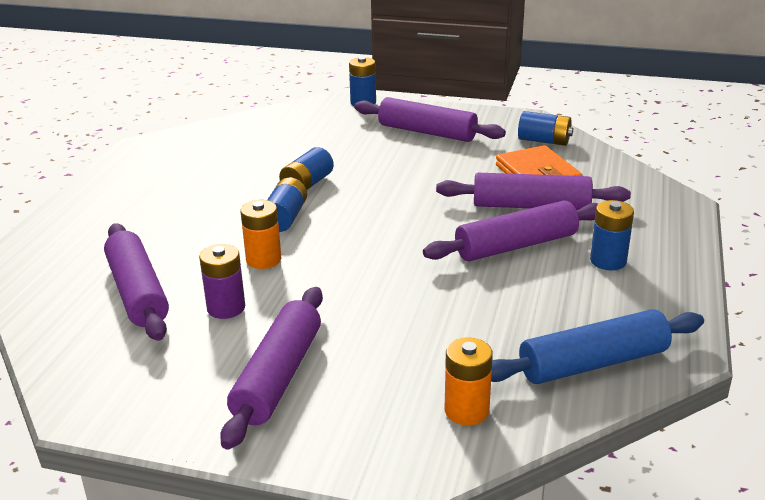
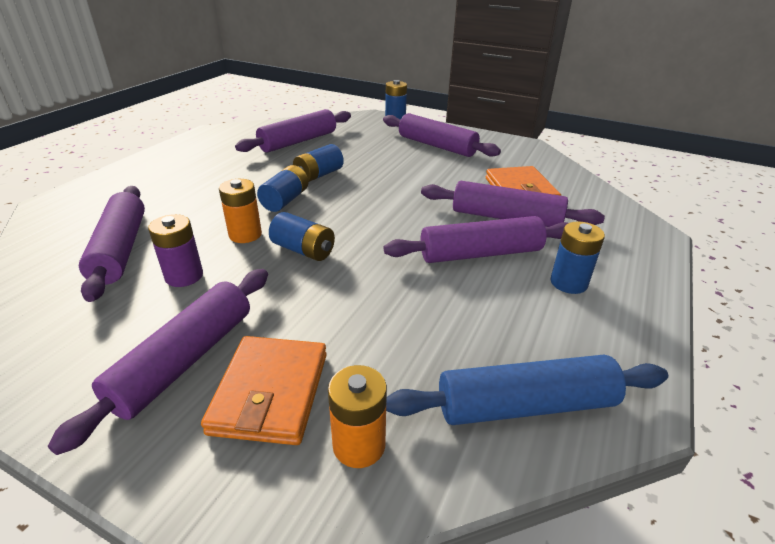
camera: 10 degrees right, 5 degrees up
blue battery [518,111,573,146] -> blue battery moved to [269,212,335,261]
none -> orange wallet [201,336,327,445]
none -> purple rolling pin [235,109,351,153]

